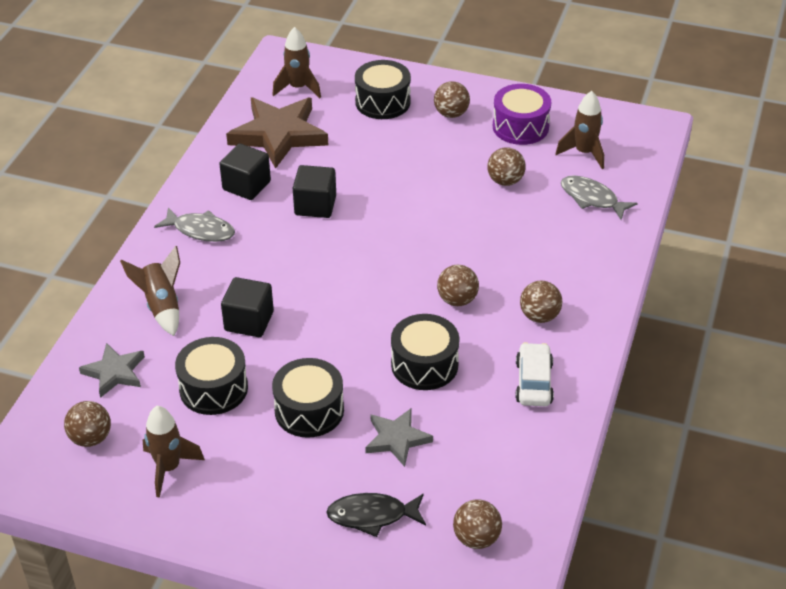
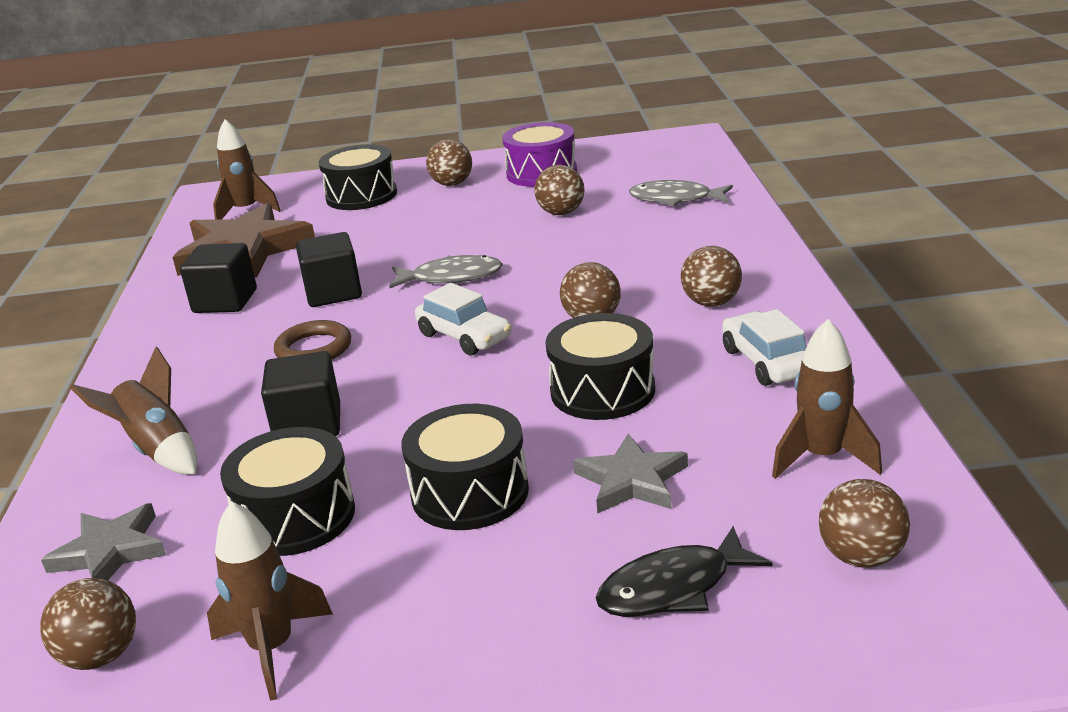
camera: 20 degrees left, 15 degrees down
grey fish [154,207,235,242] -> grey fish moved to [389,255,503,288]
brown rocket [555,91,604,169] -> brown rocket moved to [772,319,882,479]
none -> brown ring [274,320,351,359]
none -> white car [415,283,512,356]

